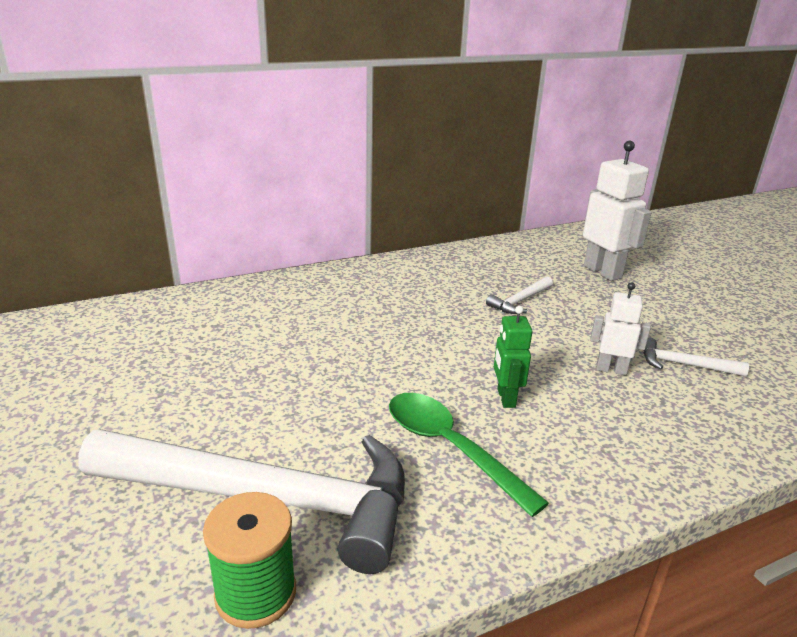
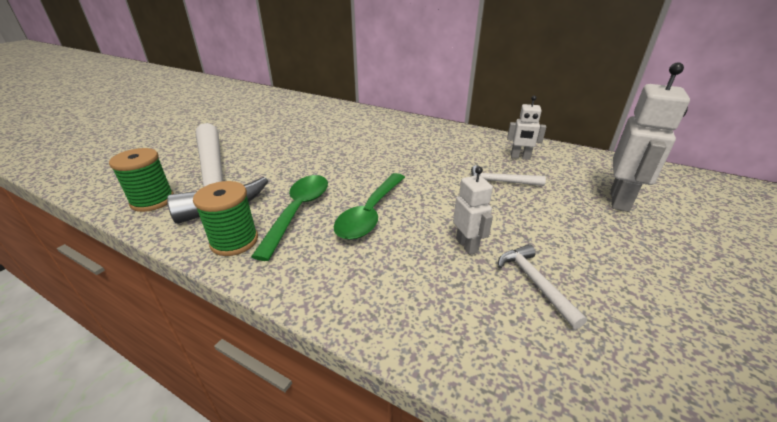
camera: 55 degrees right, 5 degrees up
green robot [494,306,532,408] -> green spoon [334,173,405,240]
none -> green spool [193,181,258,256]
none -> white robot [507,96,546,160]

